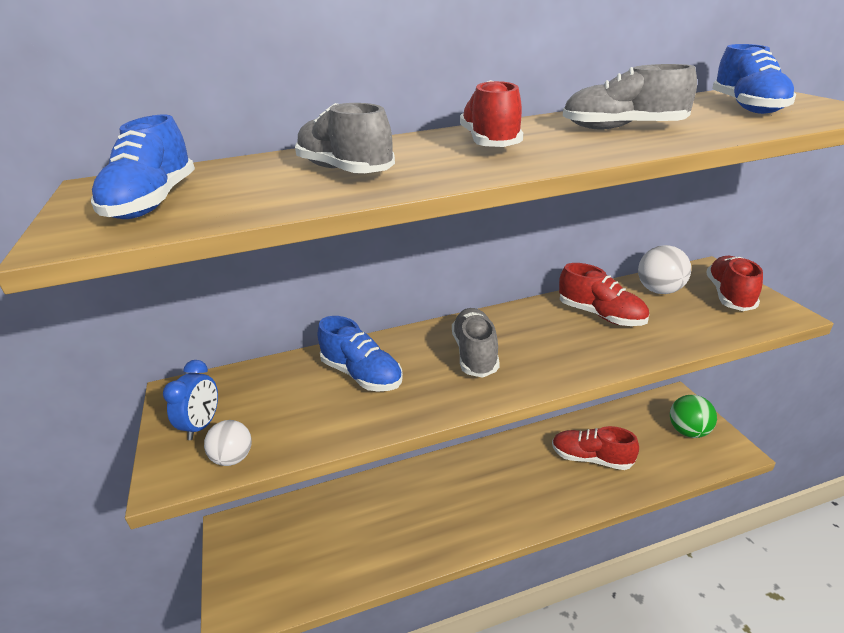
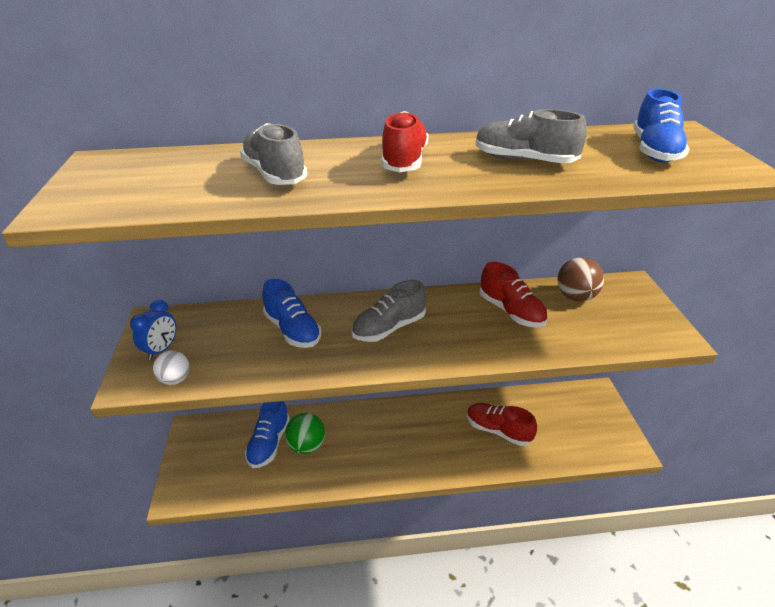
camera: 10 degrees right, 5 degrees up
blue shoe [91,114,195,219] -> blue shoe moved to [245,401,290,468]
grey shoe [452,308,500,378] -> grey shoe turned 135 degrees counterclockwise [351,280,426,342]
white ball [638,245,691,294] -> brown ball [557,257,604,301]
green ball [670,395,717,438] -> green ball moved to [285,413,325,454]
red shoe [706,256,763,311] -> none

